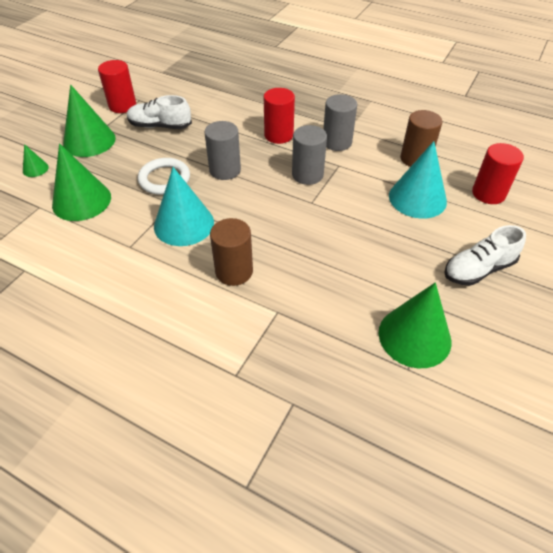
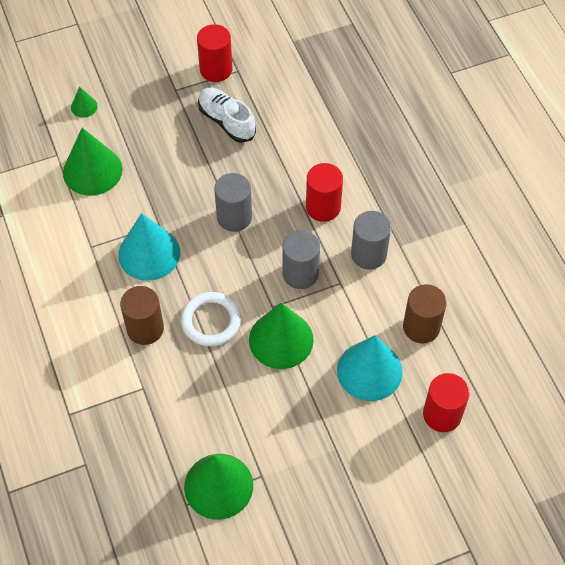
camera: 40 degrees right, 10 degrees up
green cone [63,85,116,157] -> green cone moved to [249,303,314,369]
white ring [138,158,190,195] -> white ring moved to [181,292,241,346]
white shoe [444,225,526,286] -> none

